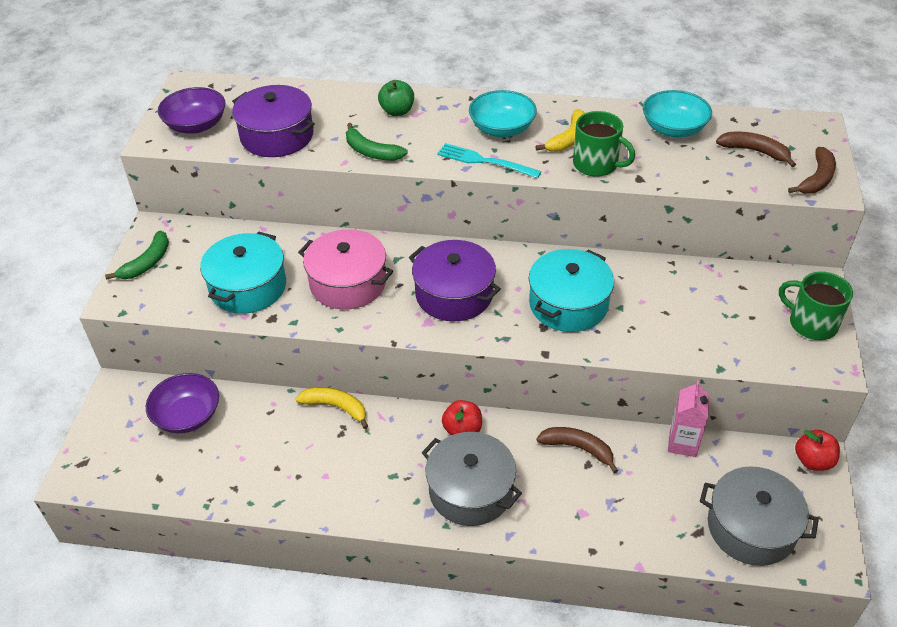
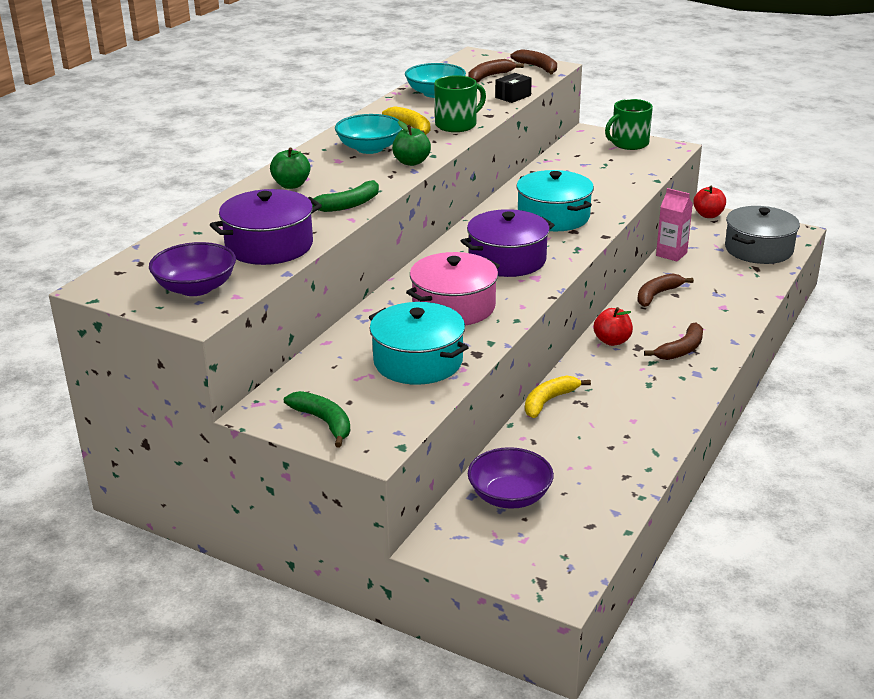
camera: 70 degrees left, 15 degrees down
grey pot [421,432,522,526] -> brown banana [644,322,703,360]
turquoise fork [437,143,542,179] -> green apple [392,120,431,166]
none -> black box [495,73,532,103]

